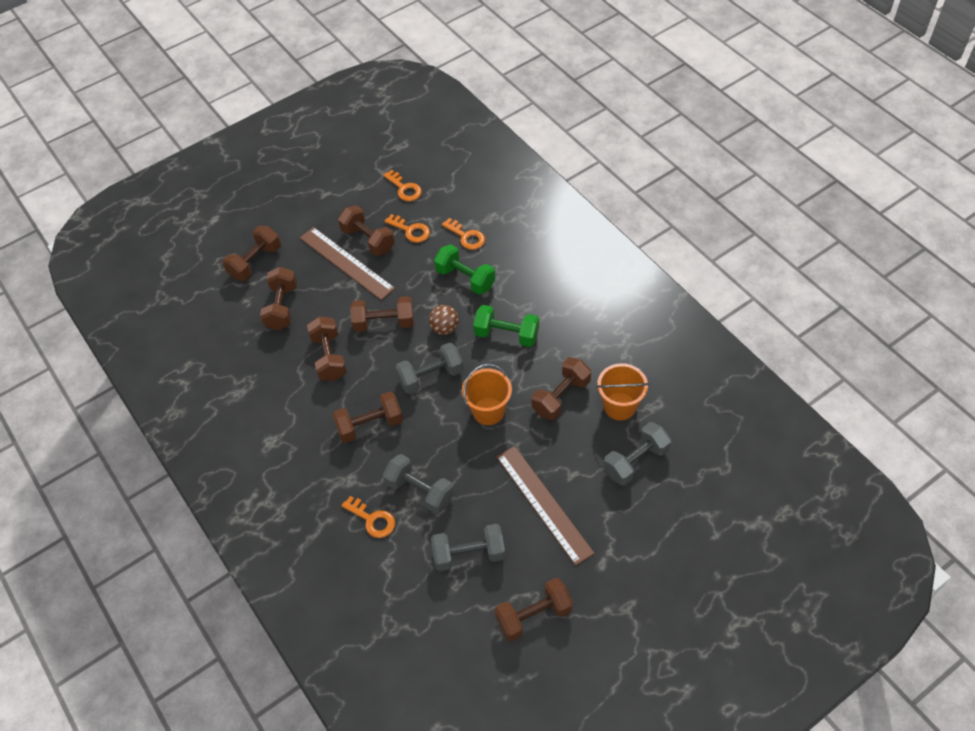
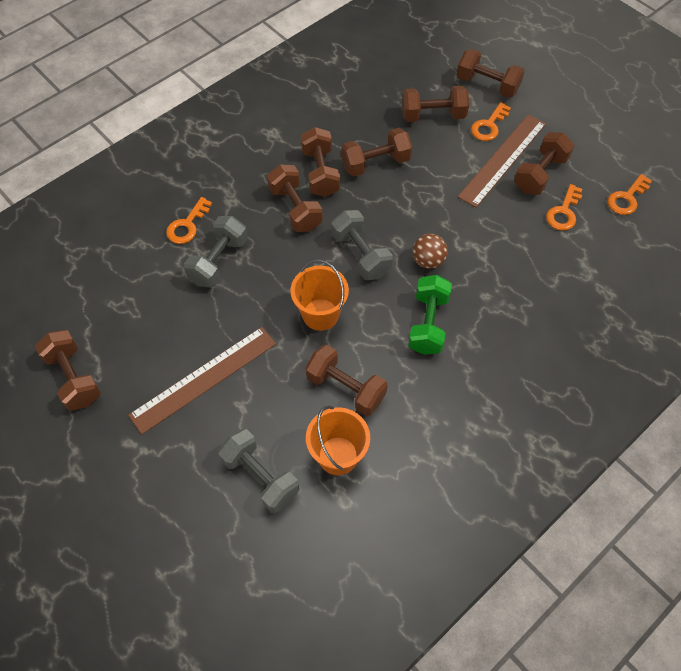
camera: 80 degrees right, 5 degrees up
brown dumbbell [350,296,414,332] -> brown dumbbell moved to [301,127,340,197]
grey dumbbell [431,524,505,571] -> none
green dumbbell [434,244,495,295] -> none
orange key [442,218,485,250] -> orange key moved to [471,102,511,141]

